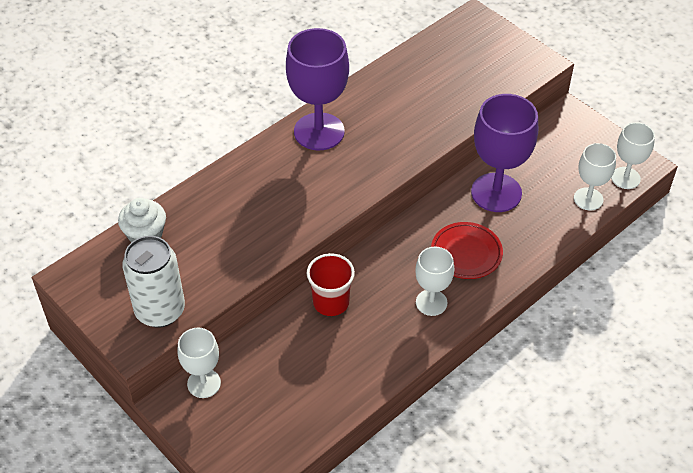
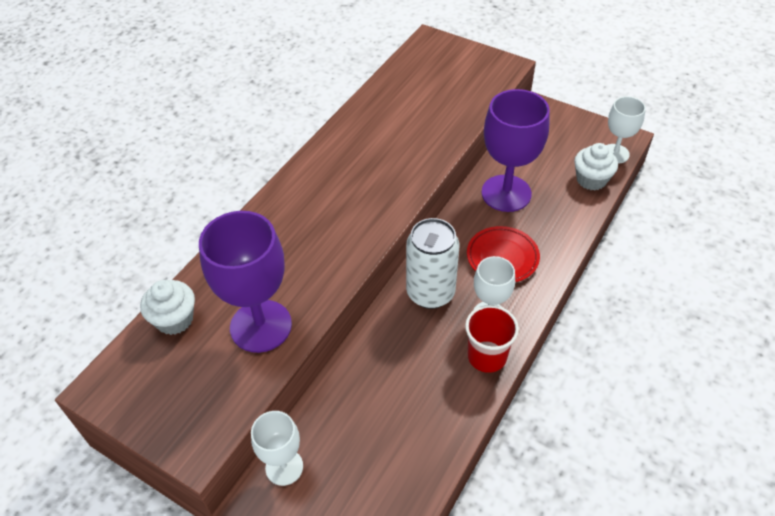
camera: 15 degrees left, 0 degrees up
white can [122,236,185,328] -> white can moved to [406,218,459,309]
purple goblet [286,28,349,150] -> purple goblet moved to [199,211,292,353]
red cup [307,253,355,316] -> red cup moved to [465,305,519,373]
white goblet [574,143,616,211] -> white cupcake [574,143,618,190]

